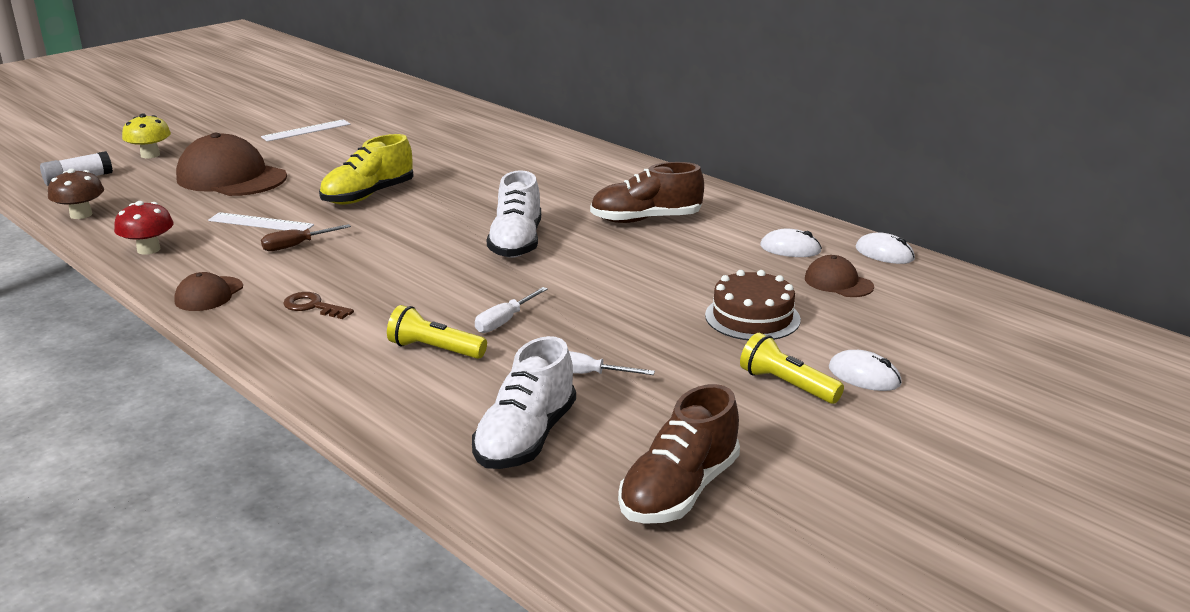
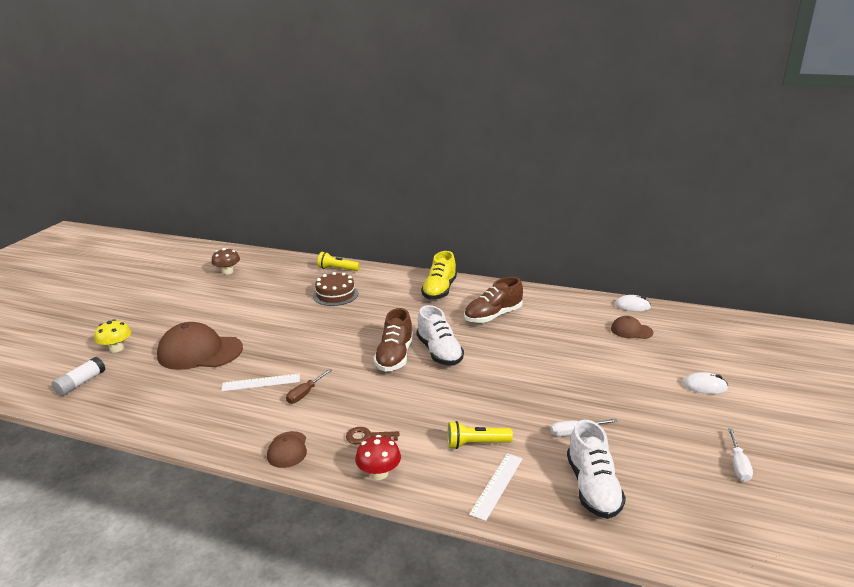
camera: 25 degrees left, 0 degrees up
brown mushroom [48,169,104,219] -> brown mushroom moved to [211,248,240,275]
red mushroom [114,201,174,254] -> red mushroom moved to [355,435,401,480]
white ruler [261,119,350,142] -> white ruler moved to [469,453,523,521]
yellow shoe [319,134,414,205] -> yellow shoe moved to [421,251,457,300]
white screwdriver [475,287,548,333] -> white screwdriver moved to [728,428,753,482]
brown shoe [618,384,740,524] -> brown shoe moved to [374,308,413,372]
brown cake [705,270,801,340] -> brown cake moved to [313,272,358,306]
yellow flashlight [740,333,844,404] -> yellow flashlight moved to [317,252,360,271]
white mouse [760,229,822,257] -> none

